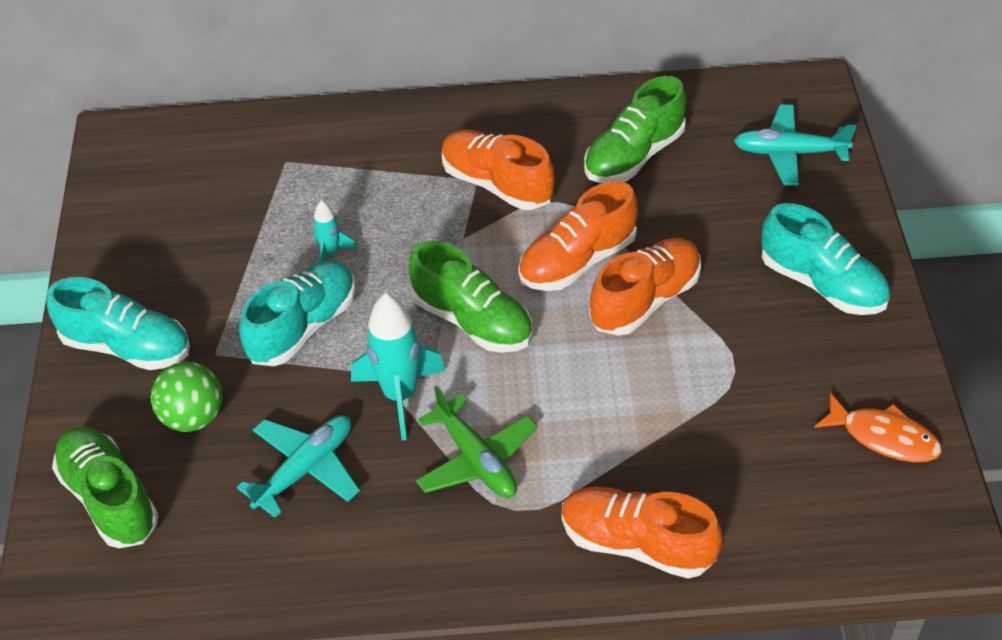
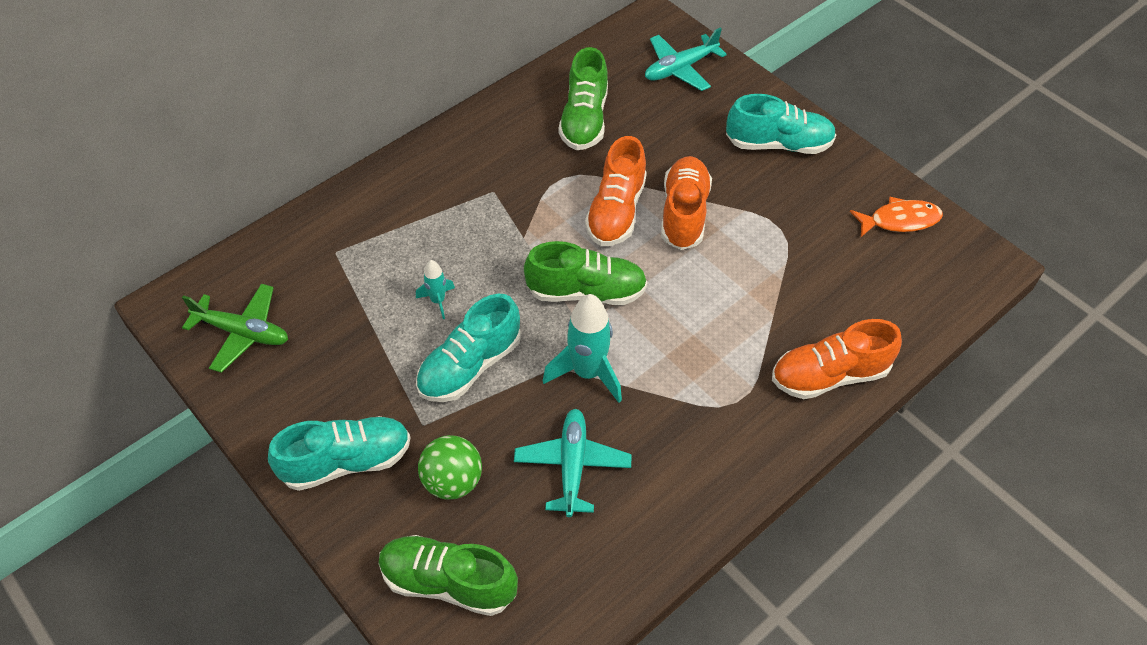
camera: 40 degrees left, 5 degrees up
turquoise shoe [239,261,356,366] -> turquoise shoe turned 135 degrees counterclockwise [416,294,521,402]
green plane [416,385,538,498] -> green plane moved to [182,284,288,373]
orange shoe [442,130,555,210] -> none

